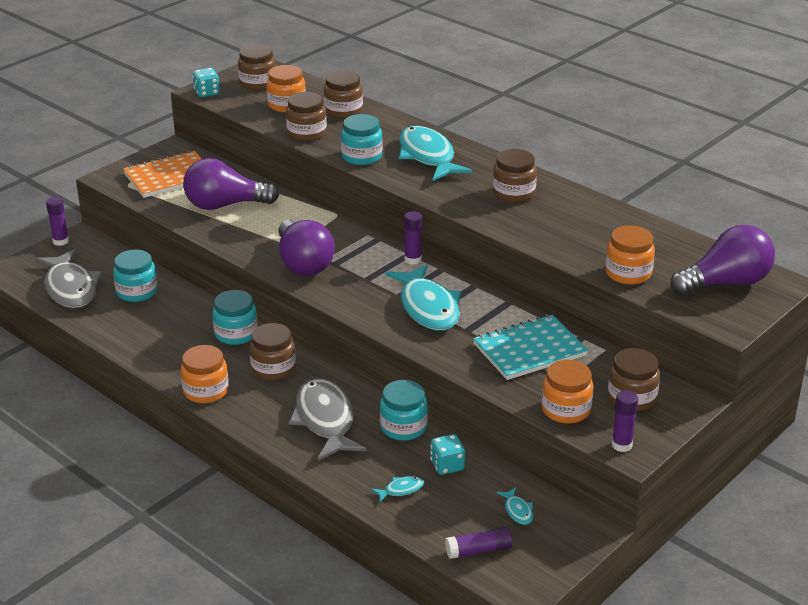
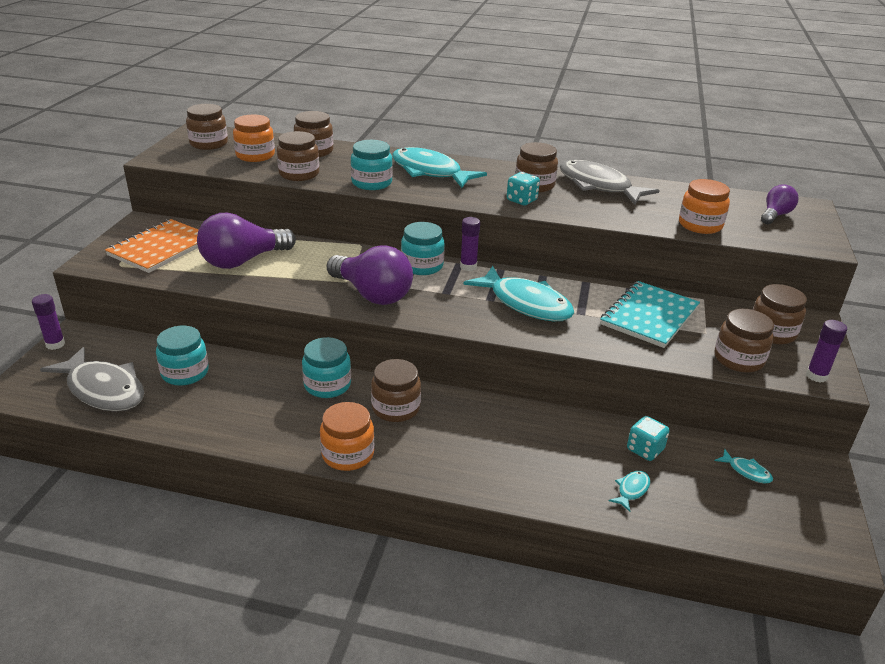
camera: 30 degrees left, 0 degrees up
turquoise dice [193,68,220,97] -> turquoise dice moved to [507,172,540,205]
grey fish [289,378,366,460] -> grey fish moved to [560,160,660,204]
turquoise jar [380,380,428,441] -> turquoise jar moved to [401,222,445,275]
purple glue stick [445,527,513,559] -> none
orange jar [541,360,593,424] -> brown jar [714,309,774,373]
purple light bulb [670,225,775,296] -> purple light bulb [761,184,799,224], size x0.55

